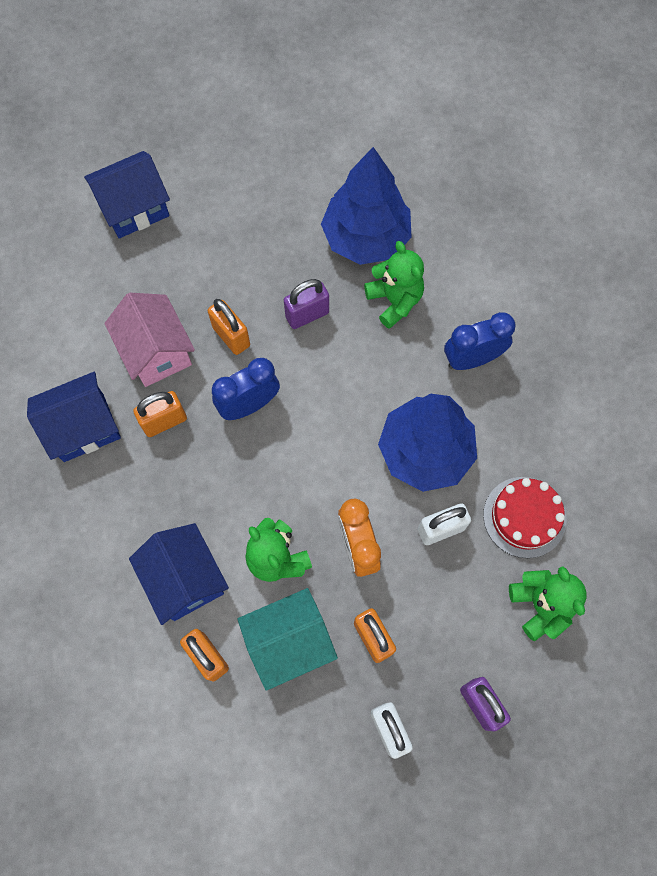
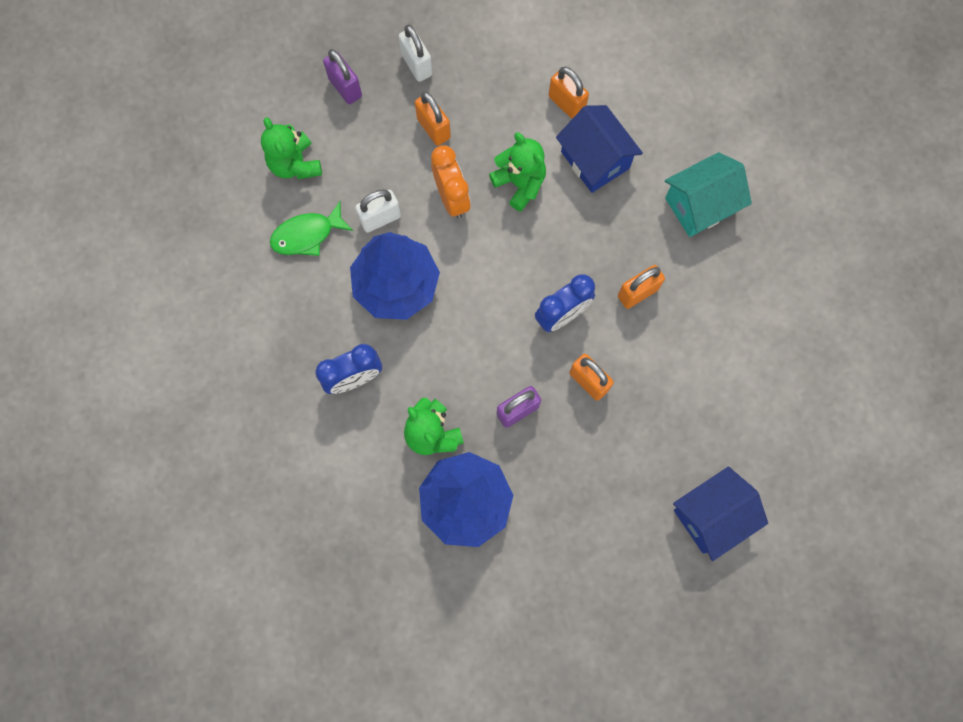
camera: 175 degrees right, 5 degrees up
blue house [27,372,121,462] -> none
pink house [104,293,195,387] -> none
turquoise house [238,588,338,691] -> turquoise house moved to [665,152,752,237]
red cake [483,477,566,558] -> green fish [270,201,353,256]

